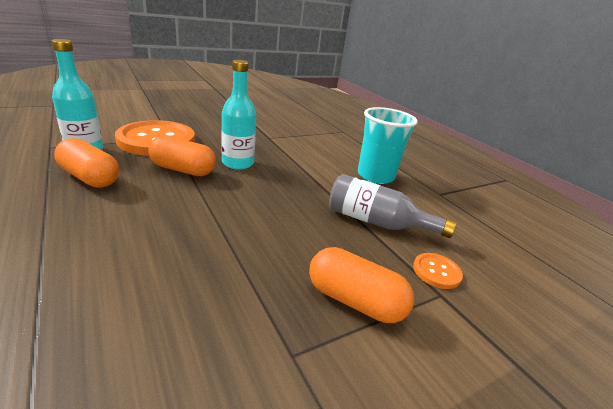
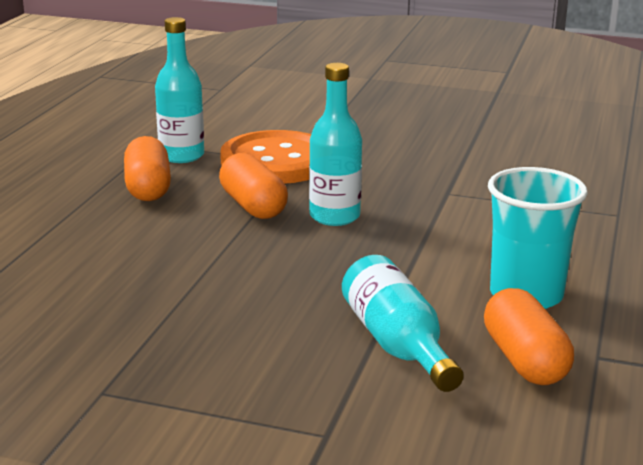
camera: 50 degrees right, 5 degrees down
orange capsule [309,247,414,323] -> orange capsule moved to [484,288,574,385]
grey bottle [329,174,456,238] -> turquoise bottle [342,255,464,392]
orange button [413,253,463,289] -> none

